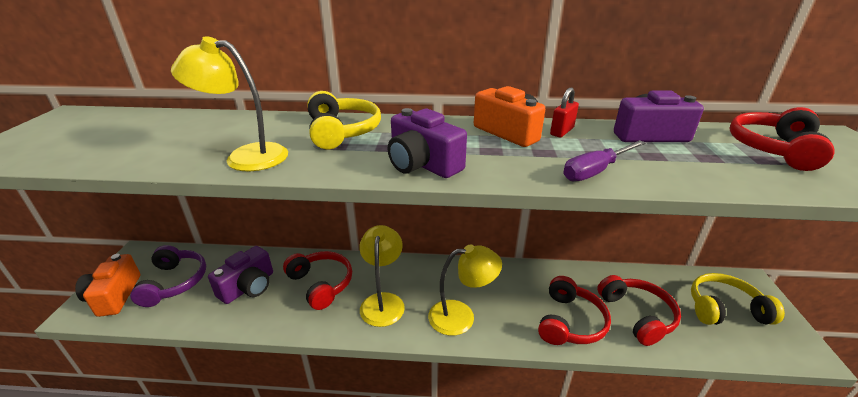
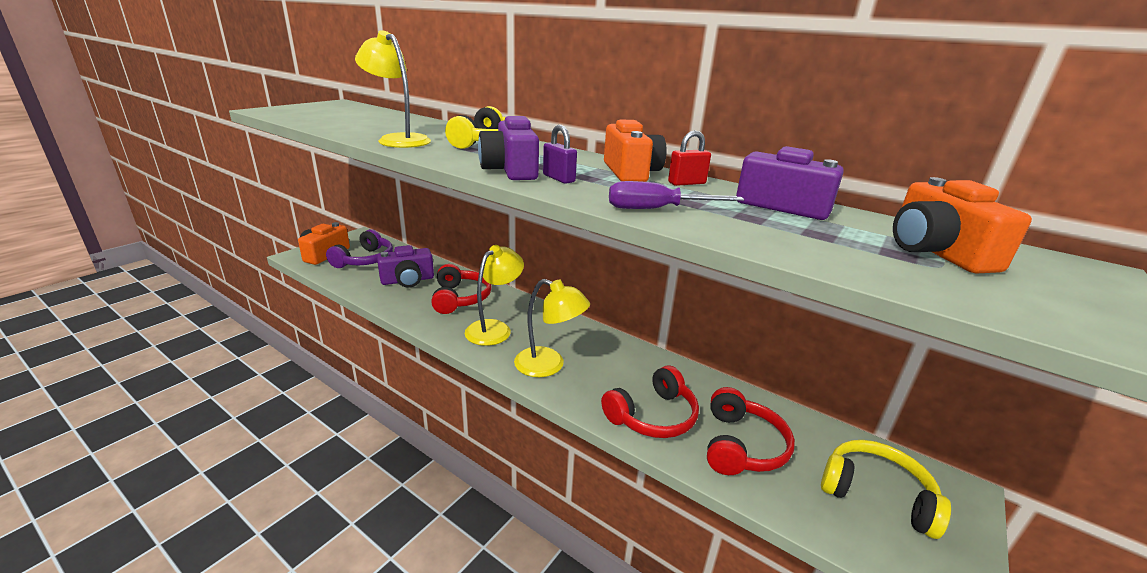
camera: 30 degrees right, 5 degrees down
red headphones [729,107,834,171] -> orange camera [893,177,1032,274]
none -> purple padlock [543,125,577,184]

